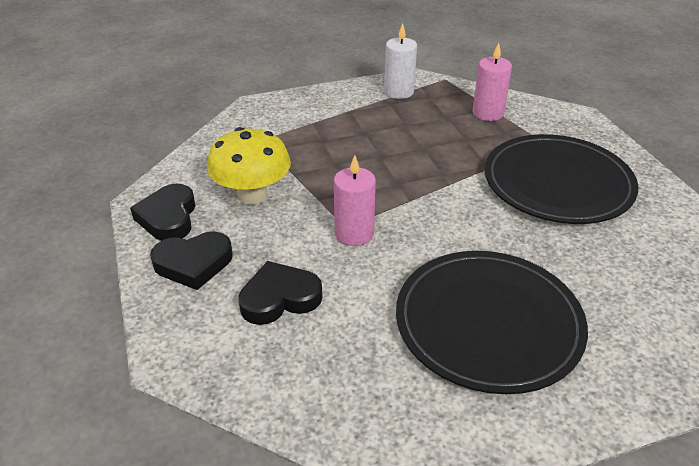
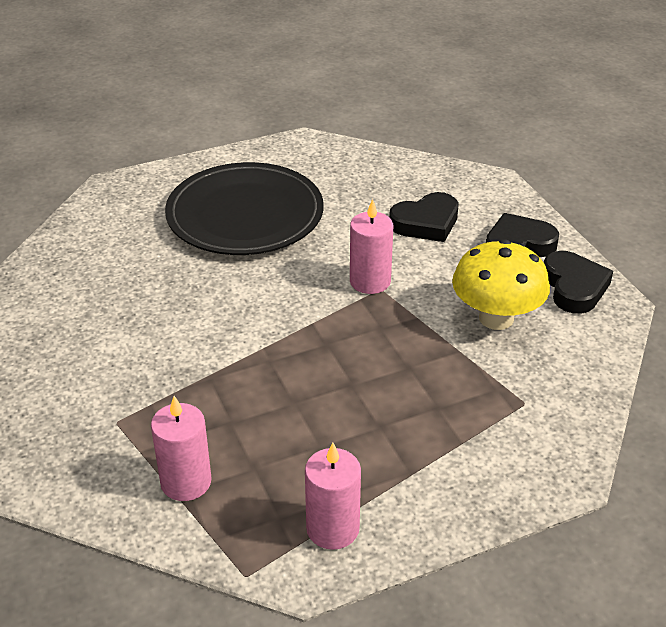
camera: 175 degrees right, 0 degrees up
white candle [384,23,417,99] -> pink candle [305,443,361,550]
black plate [485,134,638,224] -> none

